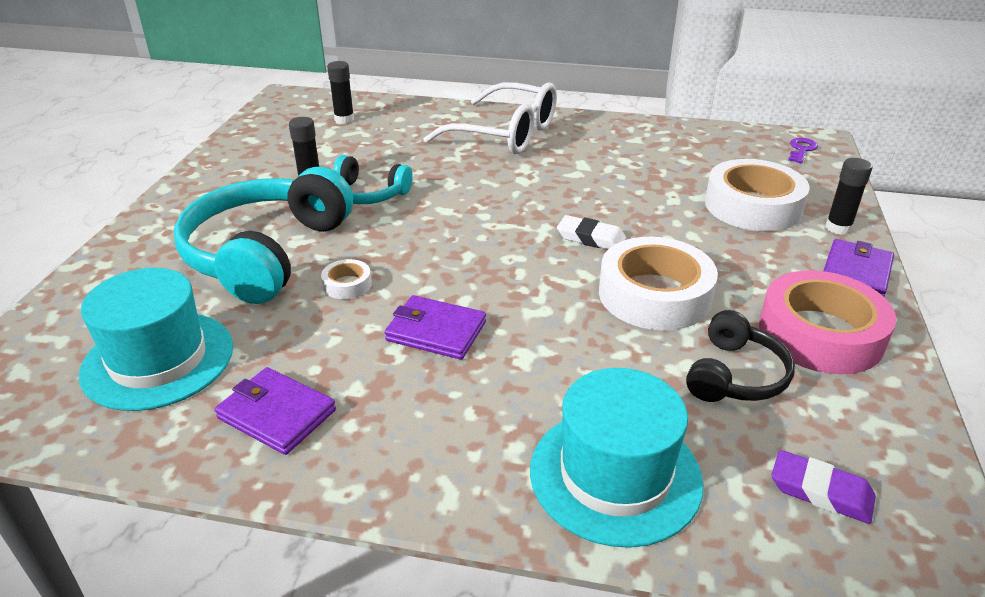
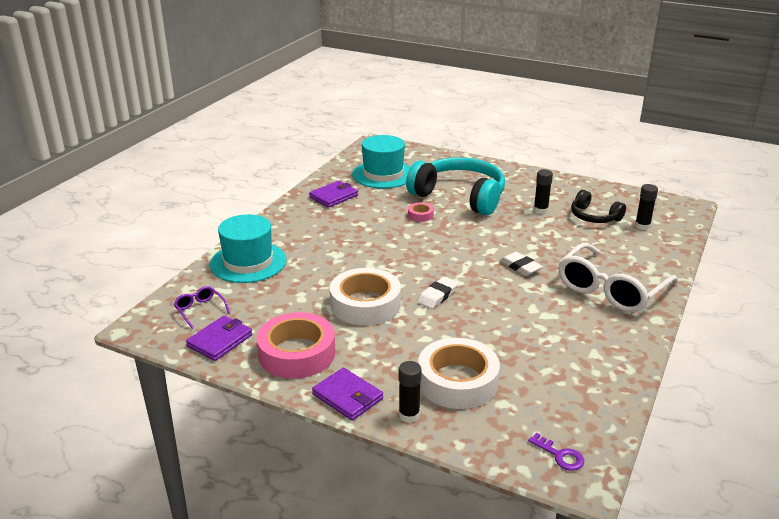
camera: 105 degrees right, 5 degrees down
white tape [321,259,372,299] -> pink tape [408,202,434,222]
turquoise headphones [333,155,413,204] -> none
purple wallet [385,295,486,360] -> purple wallet moved to [186,316,252,361]
black headphones [686,310,795,402] -> black headphones moved to [571,190,626,223]
purple eraser [772,450,876,524] -> purple glasses [174,286,230,329]
none -> white eraser [500,252,543,276]

